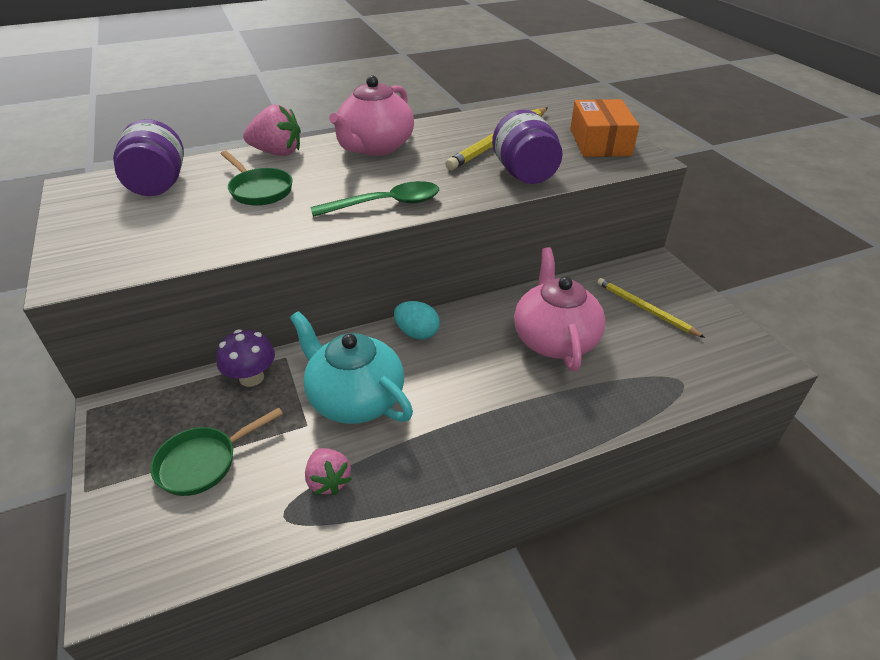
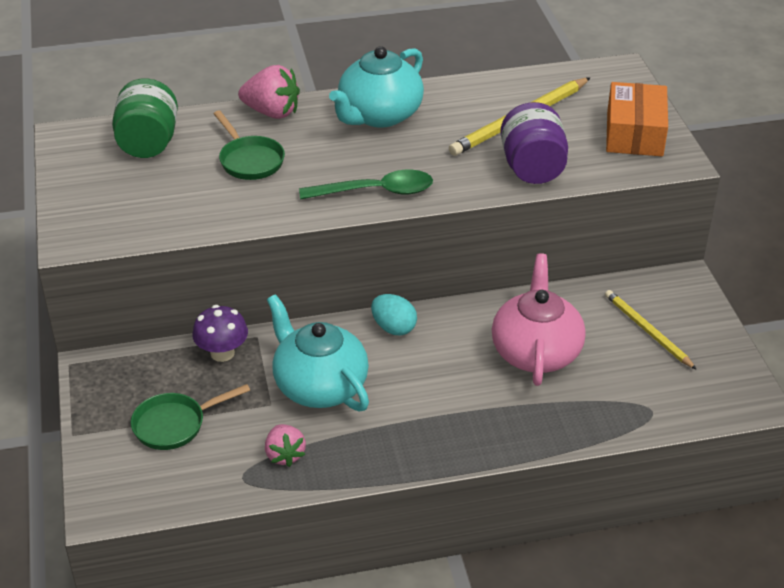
camera: 10 degrees right, 0 degrees up
purple jar [113,119,184,196] -> green jar [112,78,178,158]
pink teapot [329,75,414,156] -> turquoise teapot [329,46,424,128]

